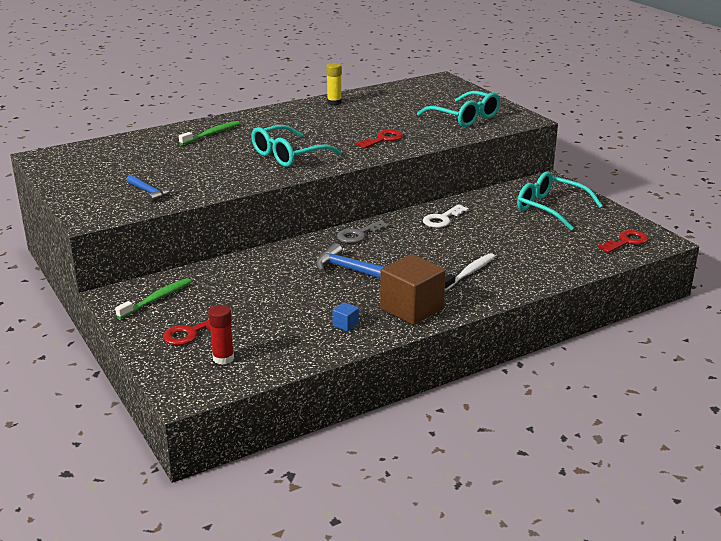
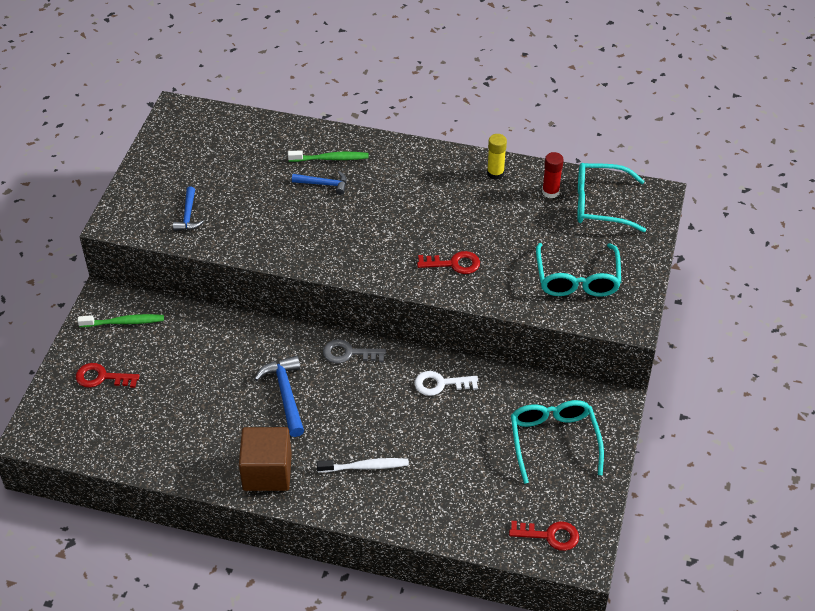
camera: 45 degrees right, 20 degrees up
red glue stick [208,305,234,365] -> red glue stick moved to [542,152,564,198]
turquoise glasses [251,125,342,167] -> turquoise glasses moved to [577,163,646,232]
blue cube [332,302,359,332] -> none
none -> blue hammer [292,171,347,195]

